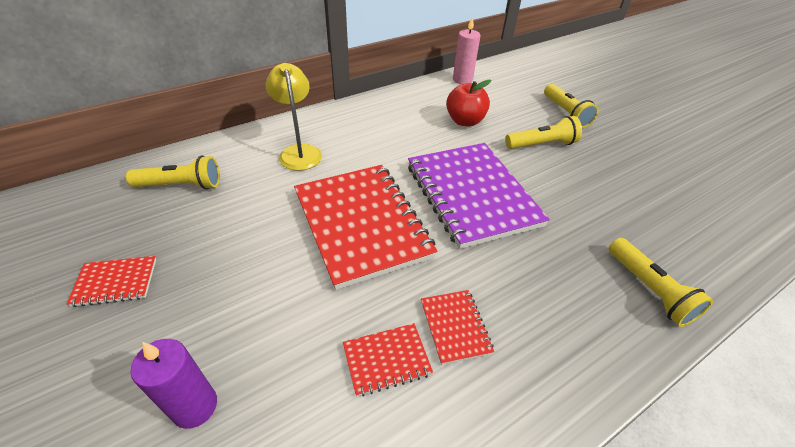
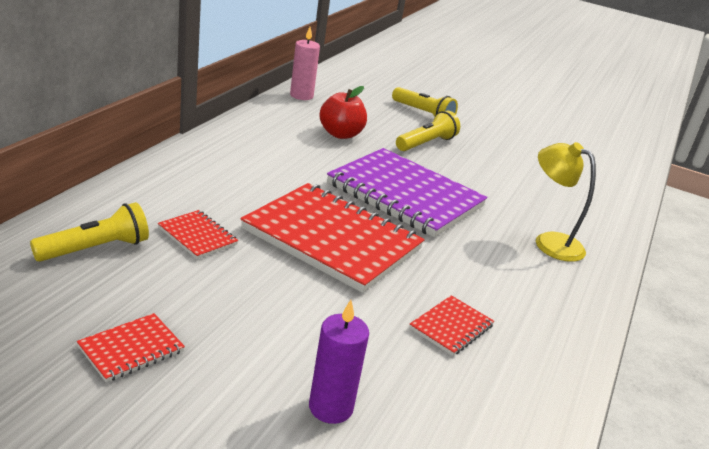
camera: 35 degrees left, 15 degrees down
yellow lamp [266,63,322,171] -> yellow lamp moved to [536,142,596,262]
red notebook [421,290,494,365] -> red notebook moved to [158,210,238,259]
yellow flashlight [609,238,713,327] -> none

